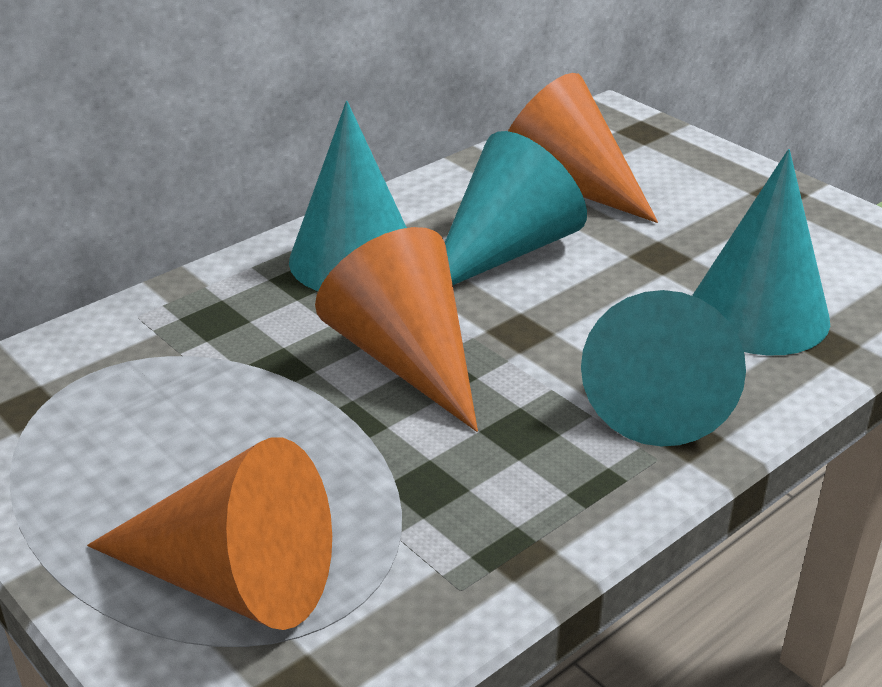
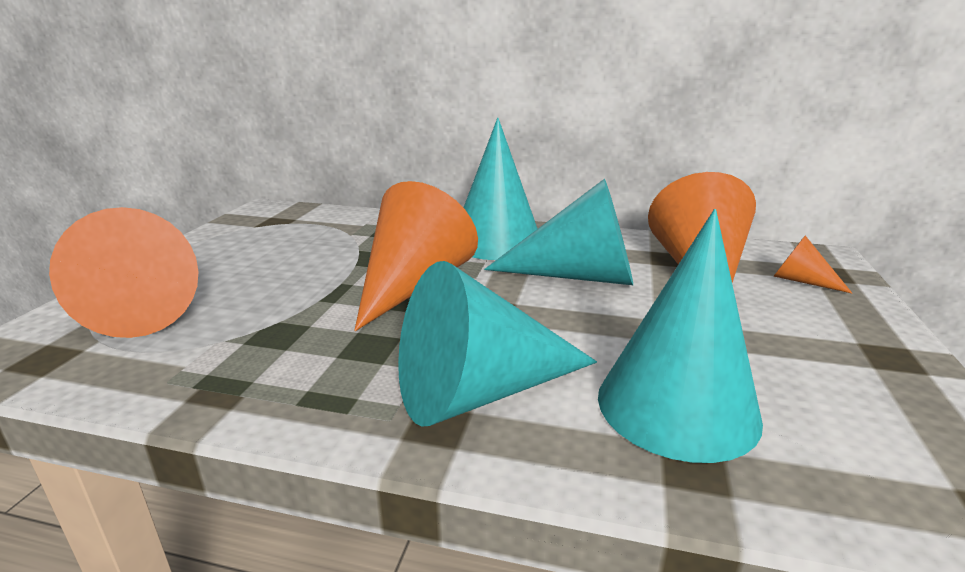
camera: 55 degrees right, 10 degrees down
none -> orange cone [774,236,852,293]

